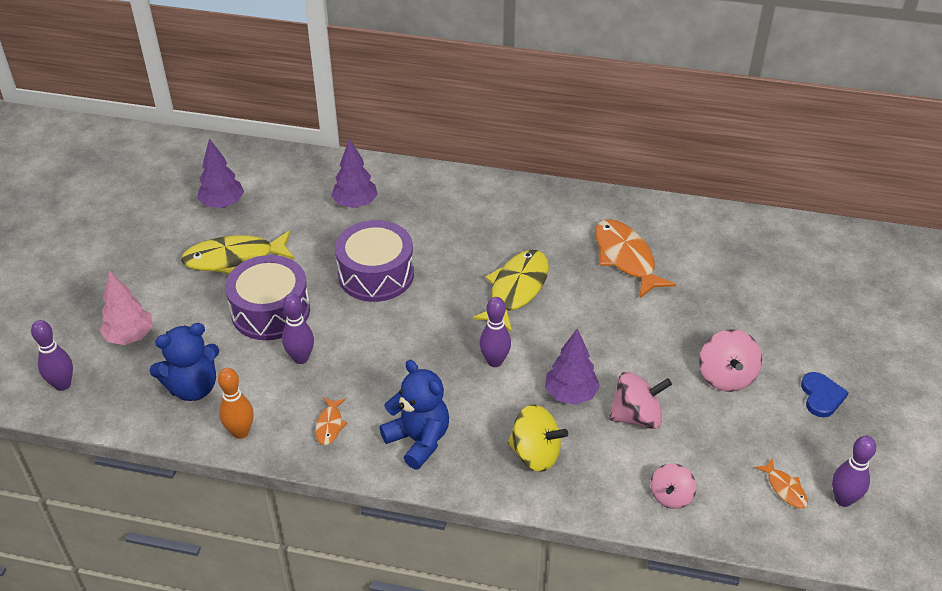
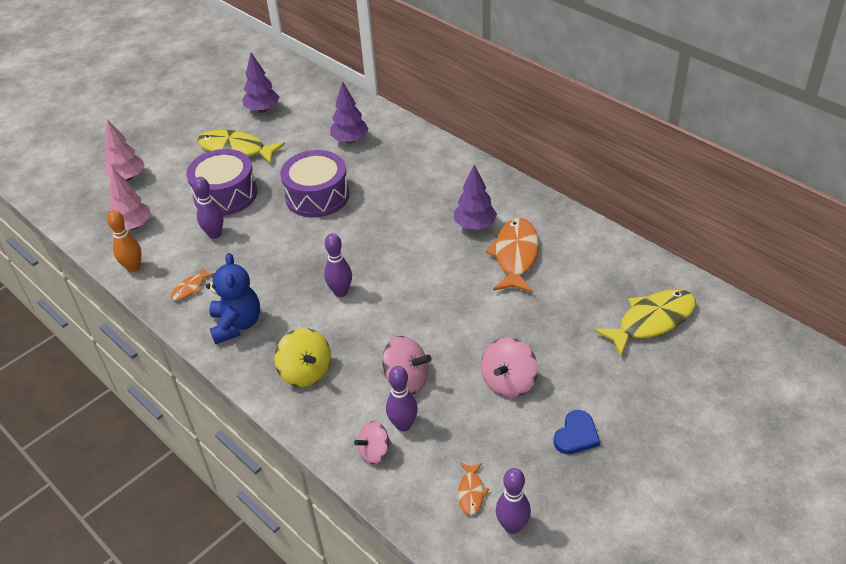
camera: 35 degrees right, 0 degrees up
purple bowling pin [31,320,73,391] -> purple bowling pin moved to [386,366,418,432]
blue teddy bear [150,323,219,401] -> pink tree [109,167,151,230]
yellow fish [473,250,549,333] -> yellow fish moved to [594,289,696,356]
purple tree [545,329,600,405] -> purple tree moved to [454,165,497,230]

